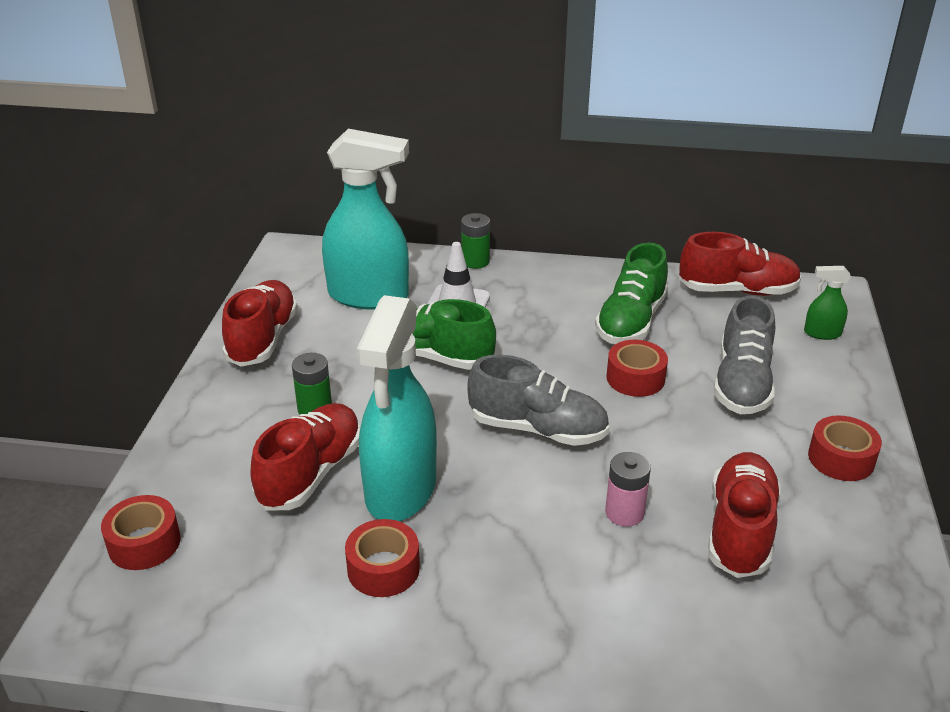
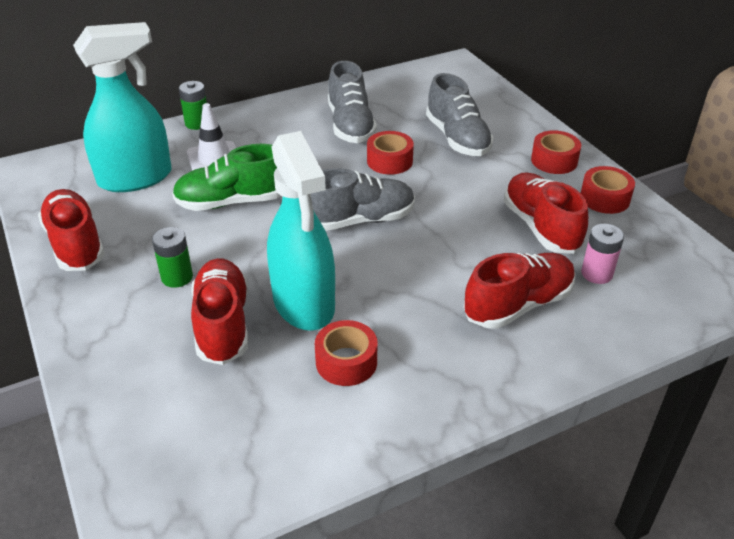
camera: 35 degrees left, 5 degrees up
red tape [101,495,181,570] -> red tape moved to [581,166,635,214]
green shoe [595,243,668,344] -> grey shoe [328,61,377,143]
pink battery [605,452,651,527] -> pink battery moved to [581,224,624,284]
red shoe [679,232,802,296] -> red shoe moved to [464,253,575,329]
green spray bottle [804,266,851,340] -> none

